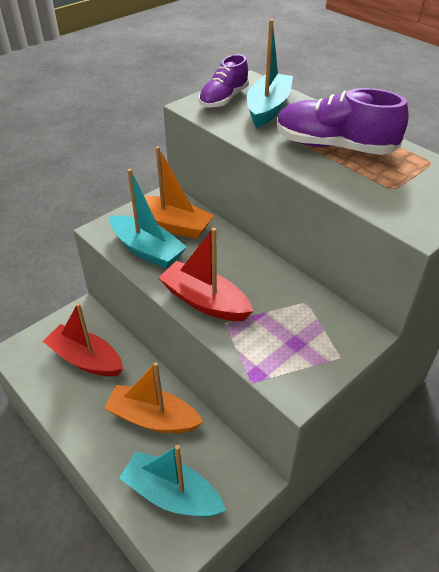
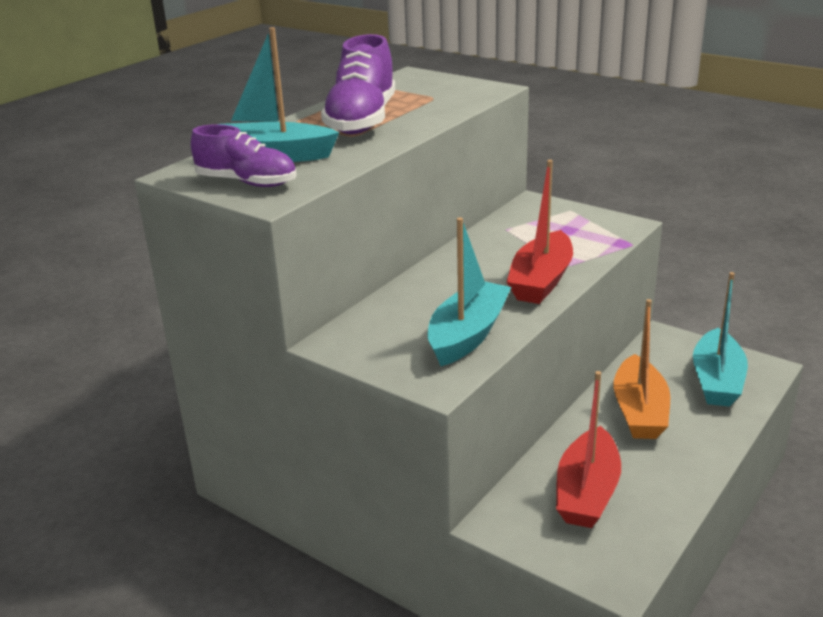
camera: 100 degrees left, 15 degrees down
orange boat [131,146,214,239] -> none

